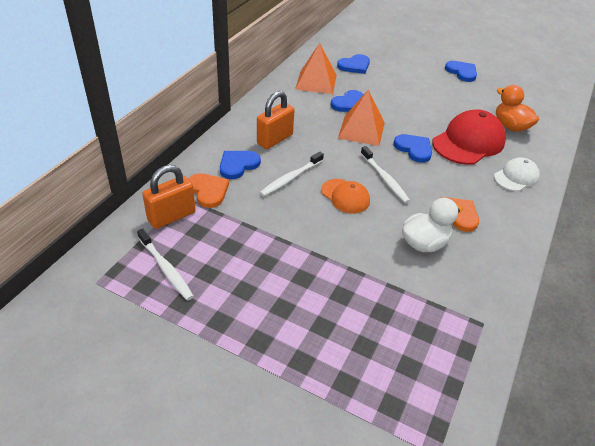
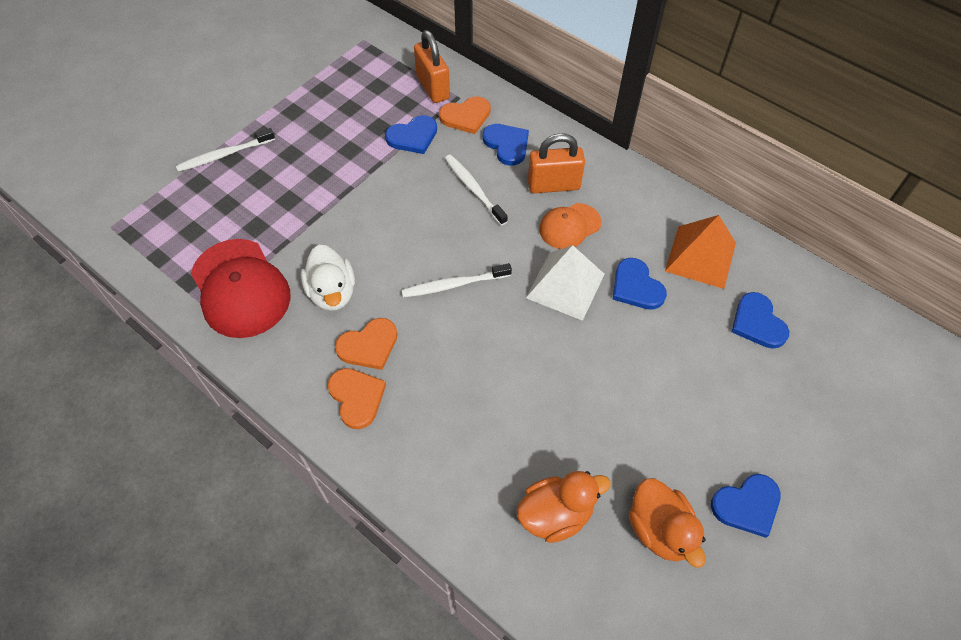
camera: 105 degrees right, 15 degrees up
white toothbrush [137,229,194,301] -> white toothbrush moved to [176,128,275,172]
orange padlock [257,91,294,149] -> orange padlock turned 60 degrees counterclockwise [528,133,585,193]
orange cap [321,179,370,214] -> orange cap moved to [539,203,601,249]
orange pyramid [338,90,385,146] -> white pyramid [526,245,605,321]
blue heart [393,134,432,163] -> blue heart moved to [385,115,437,154]
red cap [432,110,506,165] -> red cap moved to [191,239,291,338]
white cap [494,157,540,191] -> none
none -> orange heart [328,368,386,429]
none -> orange duck [629,478,706,568]

